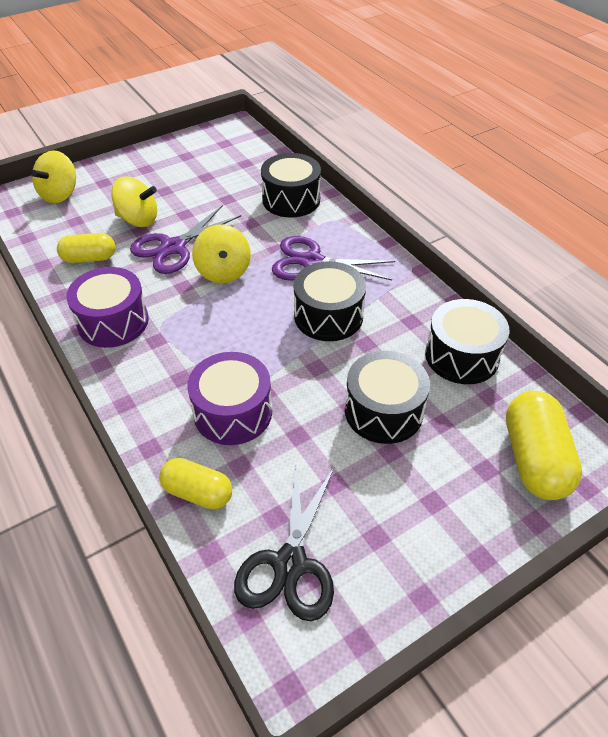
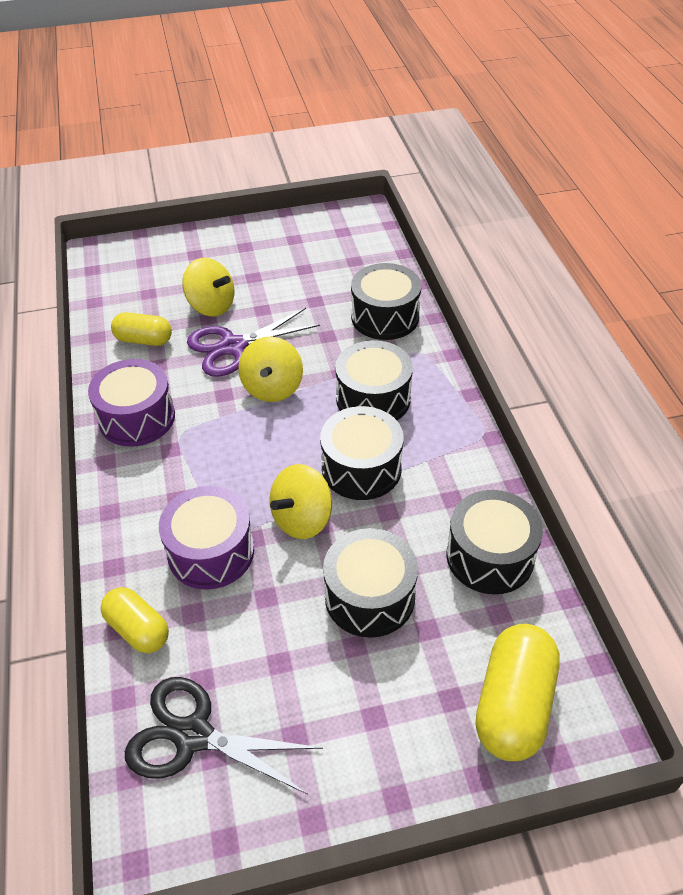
camera: 20 degrees right, 0 degrees up
yellow spinning top [31,150,76,203] -> yellow spinning top moved to [270,464,332,539]
black scissors [234,465,335,621] -> black scissors turned 75 degrees clockwise [125,677,323,795]
purple scissors [272,236,395,281] -> black drum [335,340,413,420]

